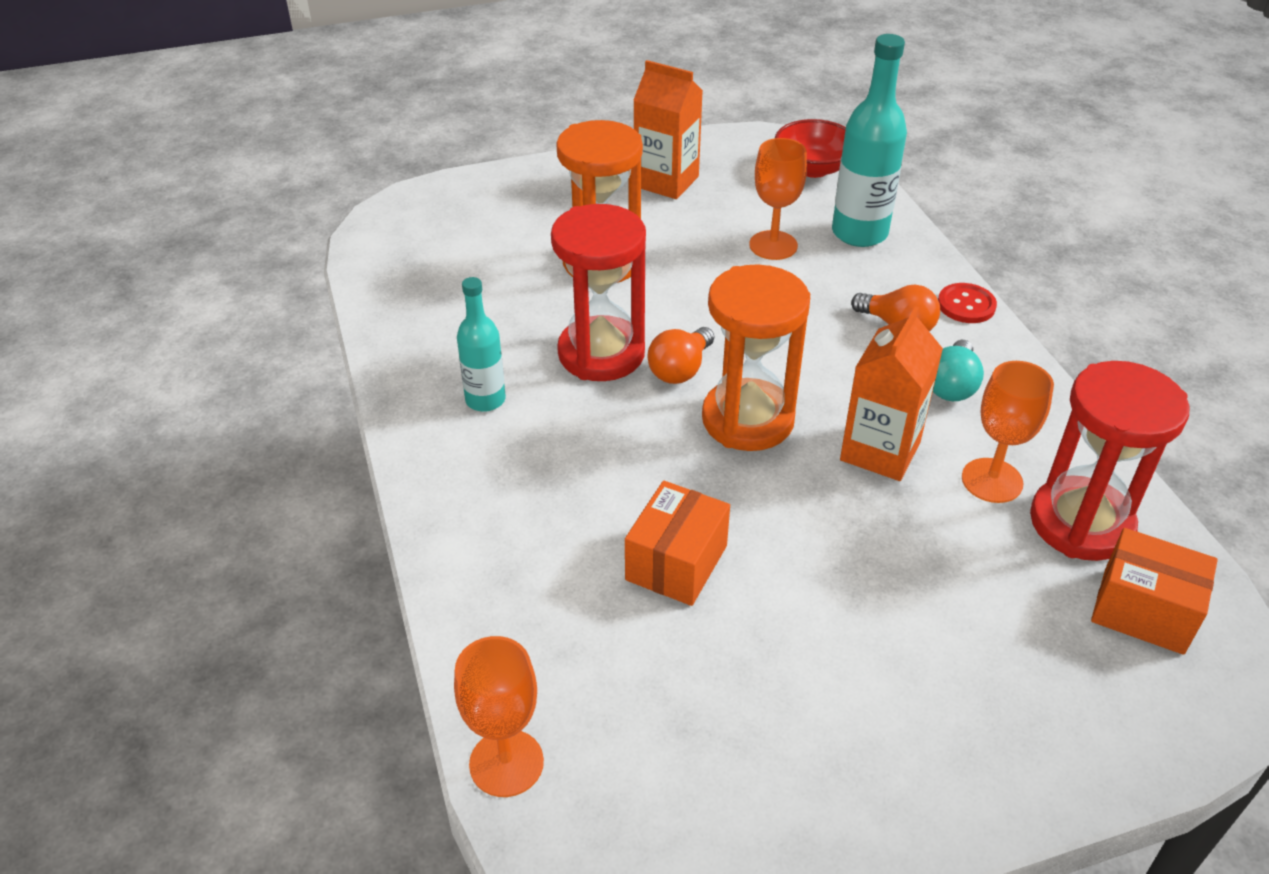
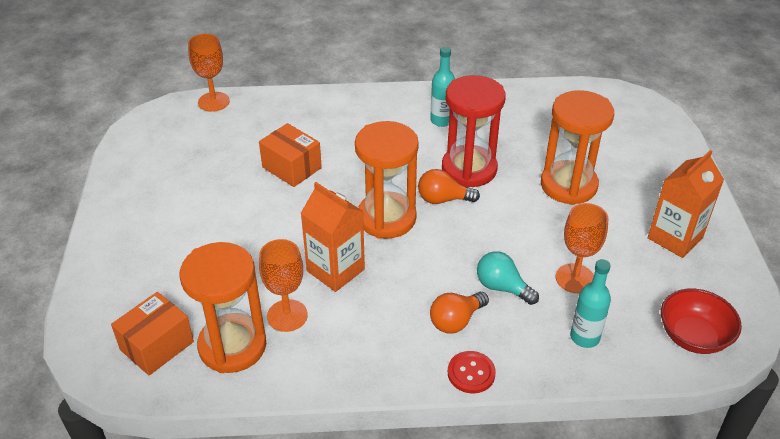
camera: 105 degrees right, 0 degrees up
orange light bulb [647,327,714,384] -> orange light bulb turned 45 degrees counterclockwise [418,169,480,204]
turquoise bottle [832,34,907,247] -> turquoise bottle [570,259,611,348], size x0.61
turquoise light bulb [933,340,984,401] -> turquoise light bulb moved to [477,251,539,305]
red hourglass [1030,361,1190,561] -> orange hourglass [180,242,266,373]

